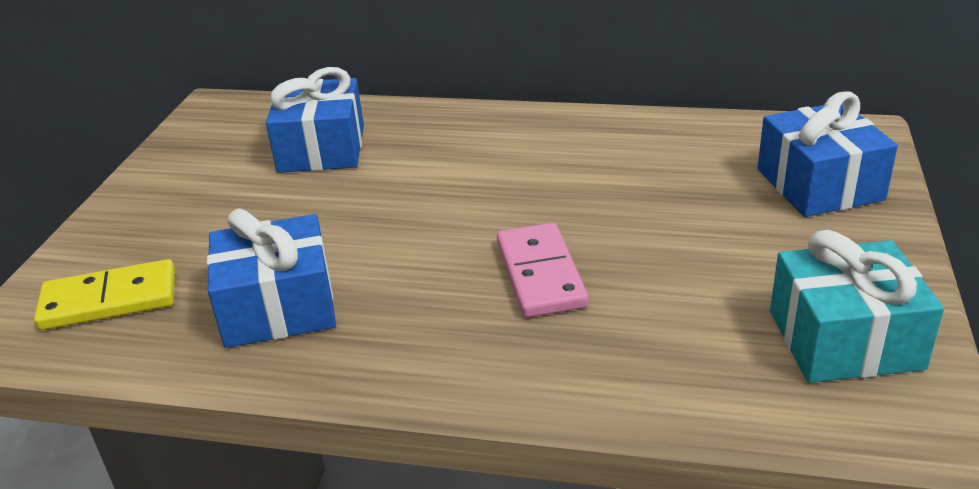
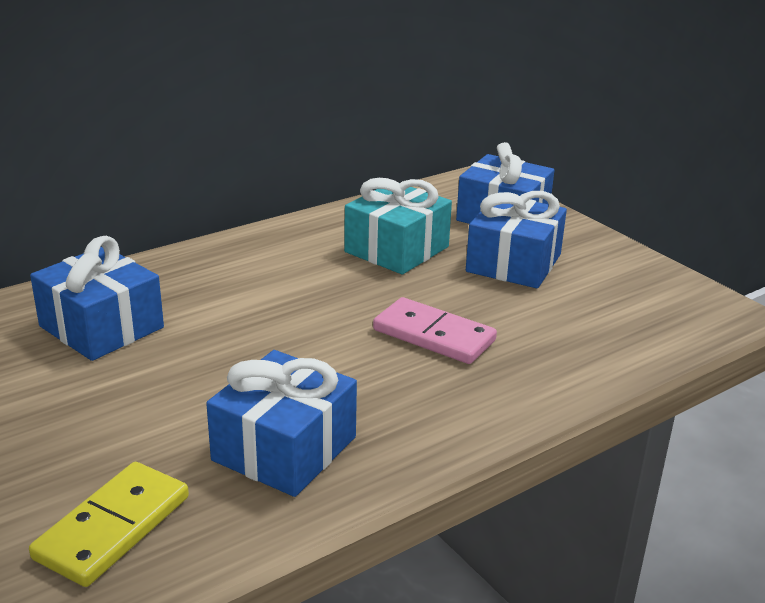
camera: 50 degrees left, 5 degrees down
turquoise gift [770,230,944,383] -> turquoise gift moved to [344,178,452,274]
none -> blue gift [466,191,567,288]

